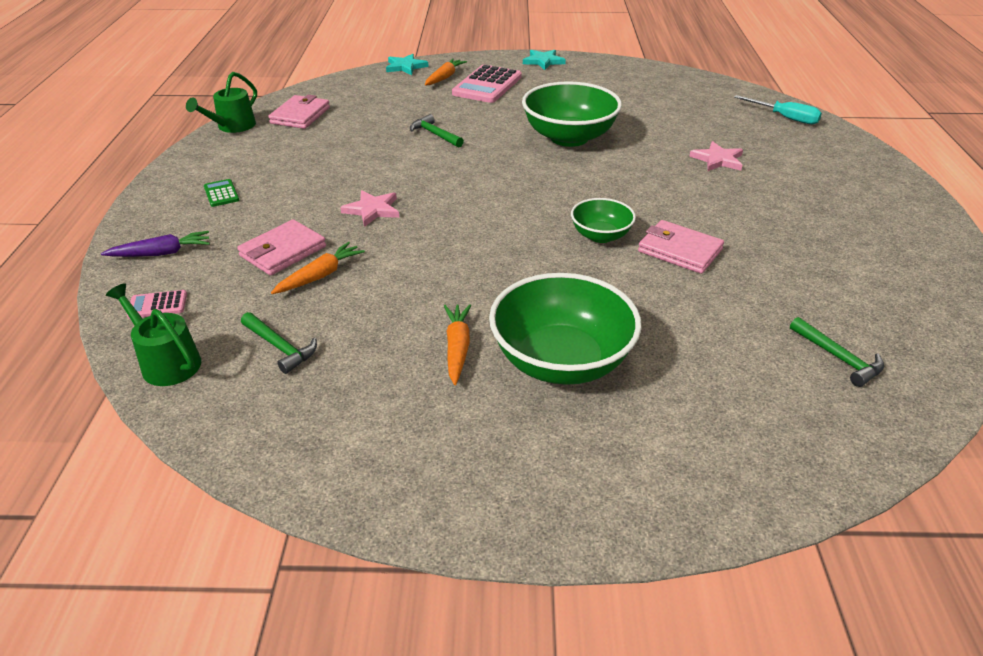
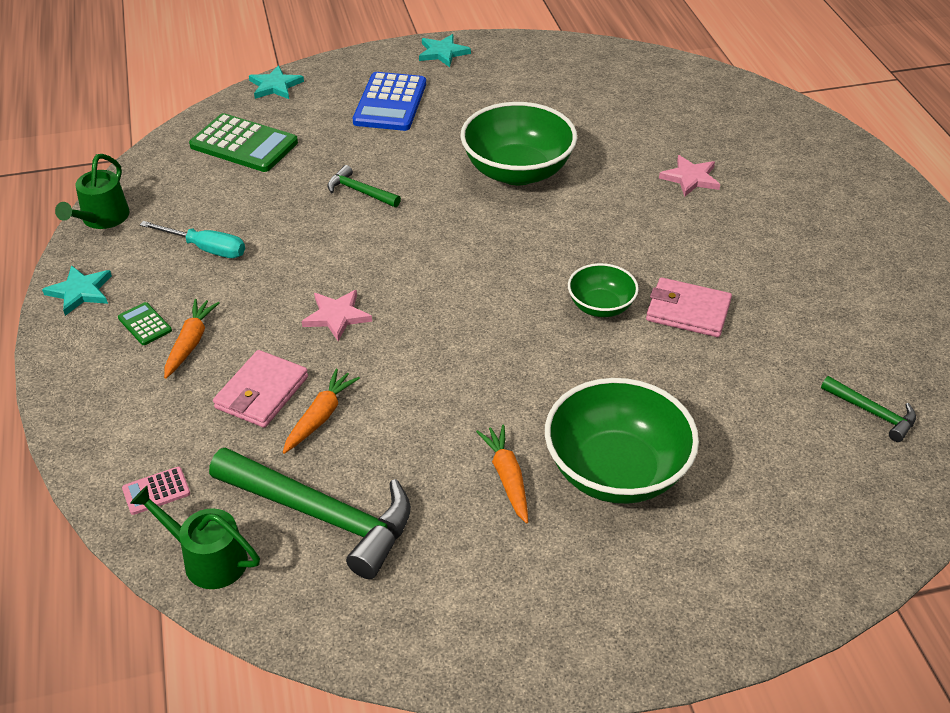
camera: 15 degrees left, 5 degrees up
purple carrot [101,231,210,257] -> none
green hammer [241,312,317,374] -> green hammer [209,447,411,579], size x2.05
pink wallet [268,95,330,129] -> none
orange carrot [425,59,467,86] -> orange carrot moved to [164,299,219,379]
pink calculator [452,65,522,103] -> blue calculator [353,72,426,131]
turquoise screwdriver [734,95,822,124] -> turquoise screwdriver moved to [140,221,245,258]
none -> turquoise star [42,265,112,316]
none -> green calculator [189,113,298,172]

